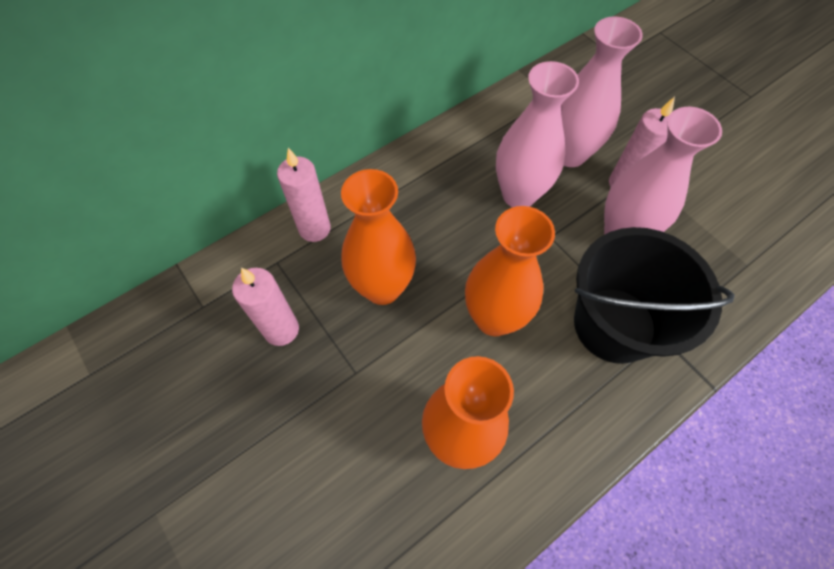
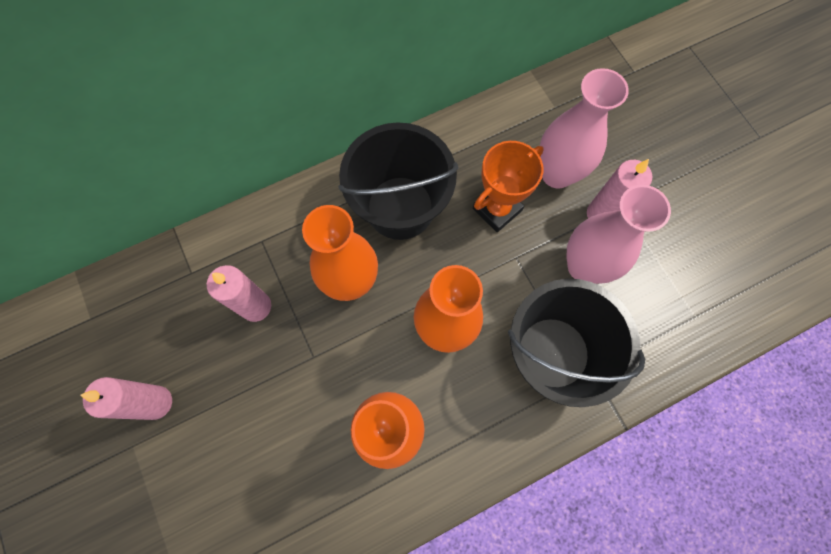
camera: 10 degrees right, 10 degrees up
pink candle [277,148,331,242] -> pink candle moved to [80,377,172,420]
pink vase [496,61,579,207] -> orange trophy [473,141,544,232]
none -> black bucket [338,122,459,240]

